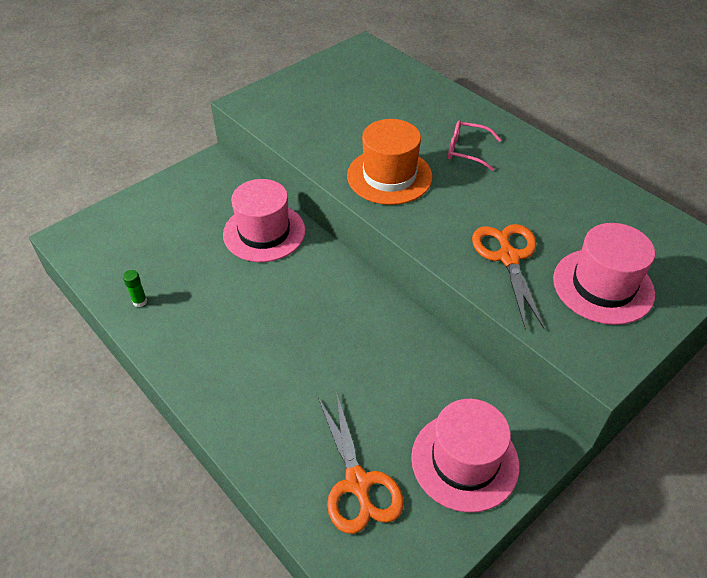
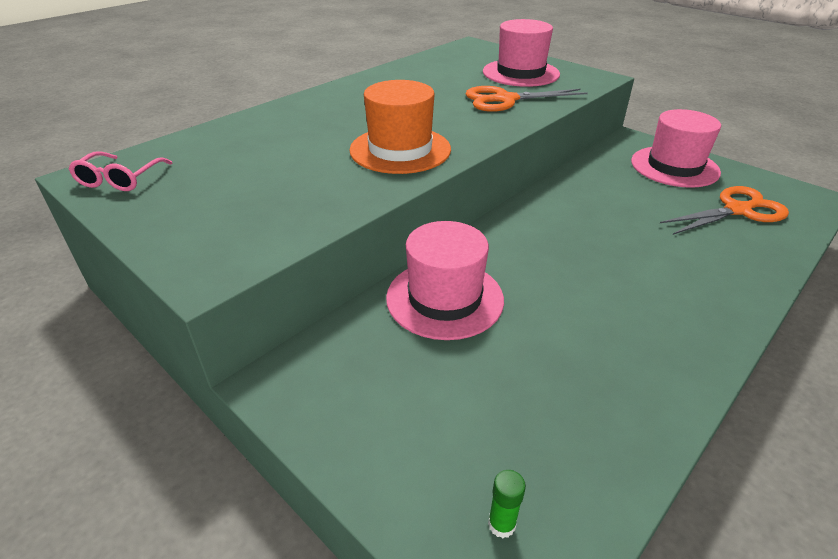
camera: 95 degrees left, 10 degrees down
green glue stick [123,270,147,307] -> green glue stick moved to [488,470,526,538]
pink glasses [448,120,501,171] -> pink glasses moved to [69,151,172,191]

